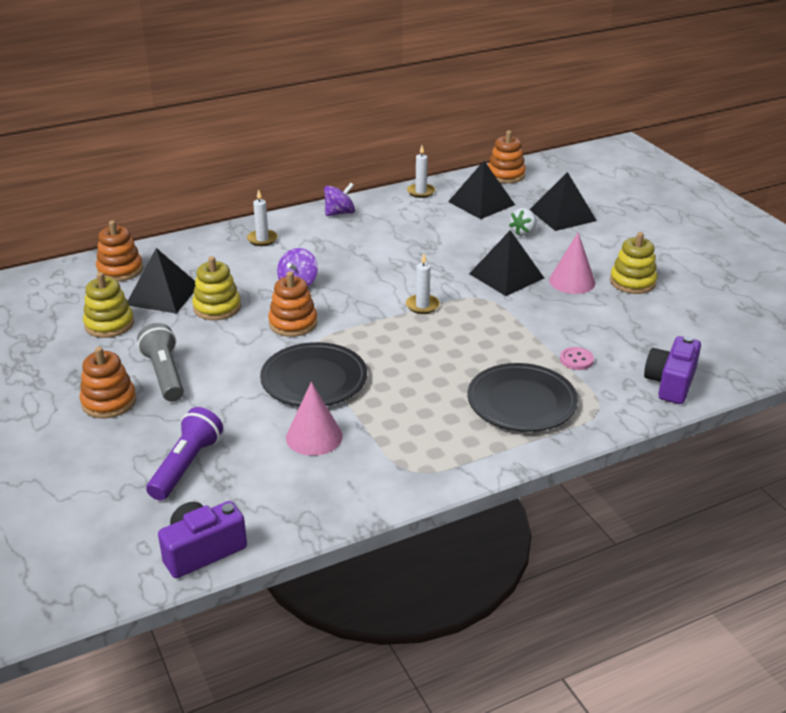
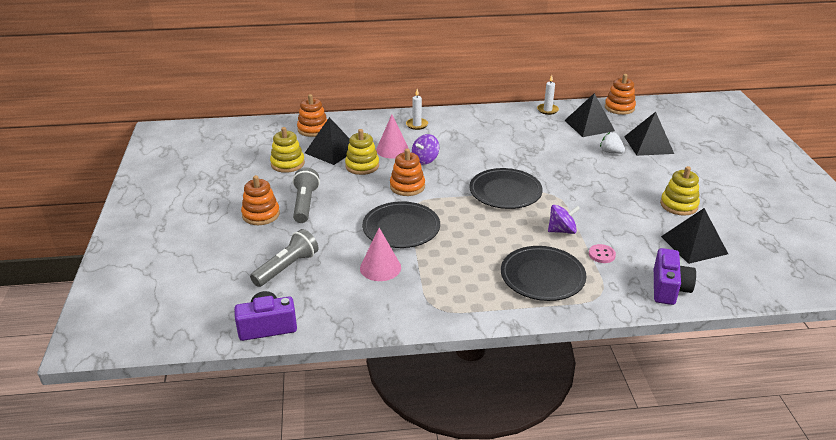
camera: 20 degrees right, 0 degrees up
purple flashlight [146,407,223,500] -> grey flashlight [250,229,319,287]
purple spinning top [324,183,355,216] -> purple spinning top moved to [548,205,580,234]
white candle [406,253,440,314] -> black plate [469,168,543,209]
black pyramid [469,230,544,296] -> black pyramid moved to [661,208,728,264]
white strawberry [509,208,537,236] -> white strawberry turned 75 degrees clockwise [600,132,625,154]
pink cone [549,233,595,294] -> pink cone moved to [376,114,409,159]
purple camera [644,336,701,404] -> purple camera turned 150 degrees clockwise [654,248,696,305]

